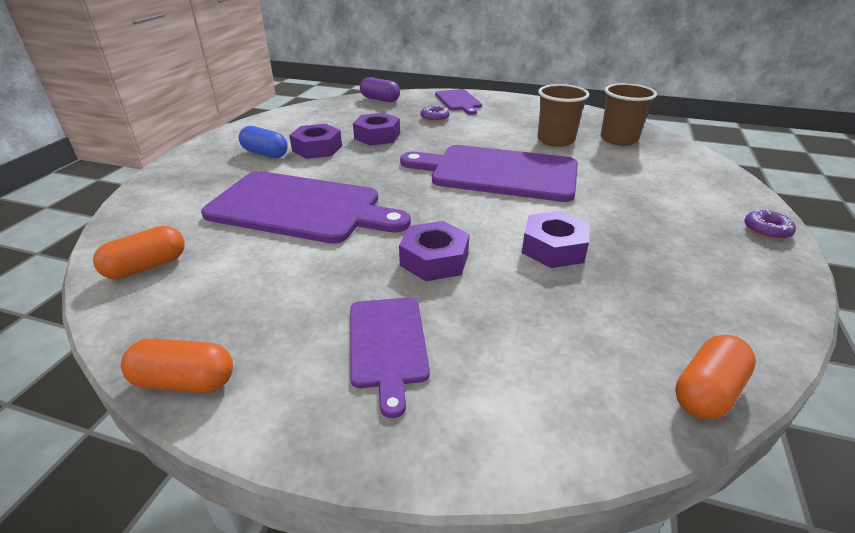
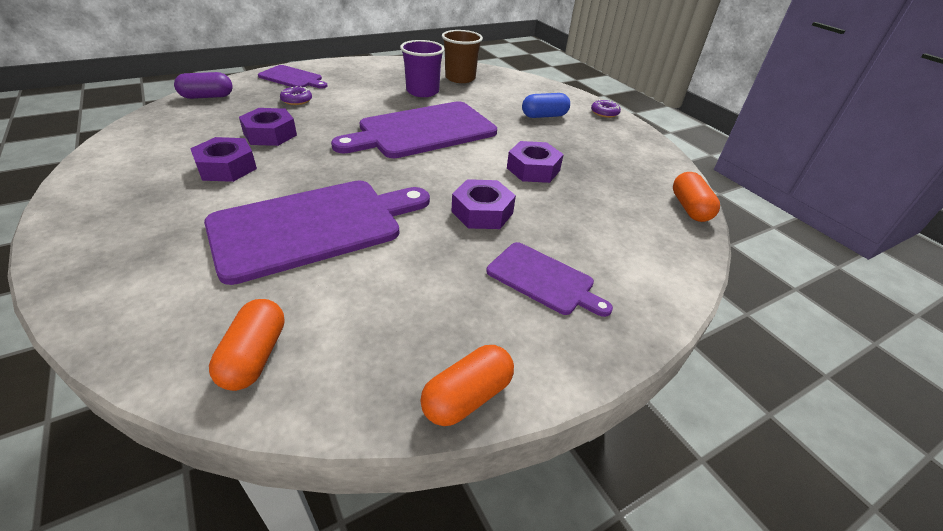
camera: 50 degrees left, 5 degrees up
blue capsule [239,126,288,158] -> blue capsule moved to [522,93,570,118]
brown cup [537,84,589,147] -> purple cup [400,40,445,97]

